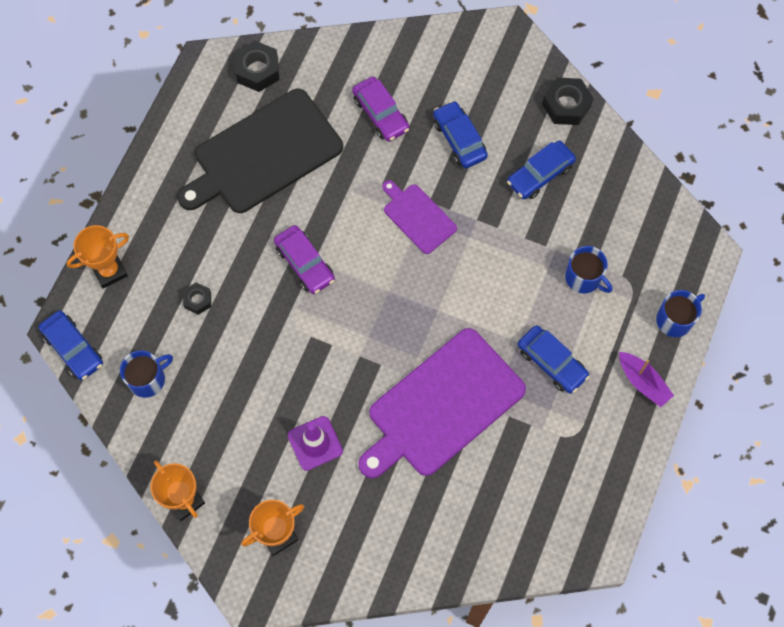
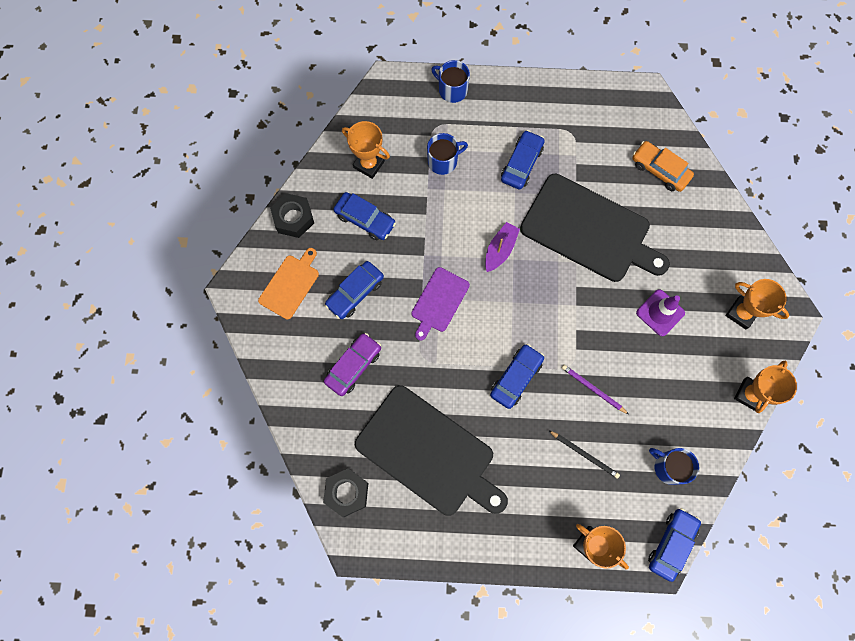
camera: 110 degrees left, 5 degrees up
black nut [183,282,211,315] -> black pencil [548,430,620,479]
purple car [274,225,335,294] -> blue car [490,344,544,409]
purple cutting board [358,328,526,478] -> black cutting board [520,174,670,282]
blue mug [565,246,612,294] -> blue mug turned 45 degrees clockwise [427,133,468,175]
purple boat [619,352,674,407] -> purple boat moved to [485,222,520,272]
none -> orange cutting board [258,248,319,319]
none -> orange trophy [342,121,390,179]
none -> purple pencil [561,365,629,414]
none -> orange car [632,141,694,192]

